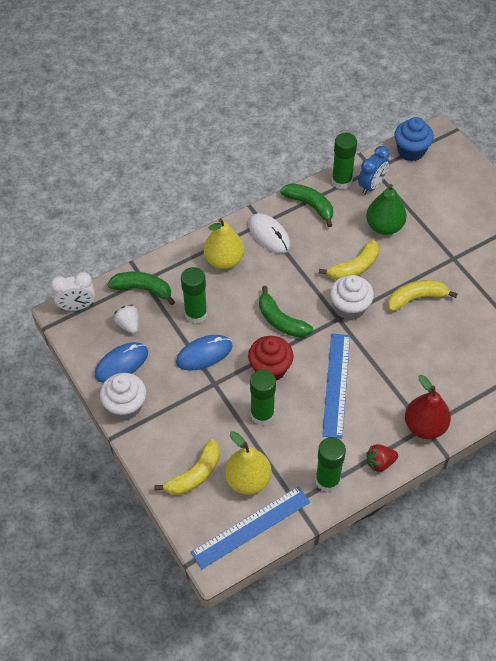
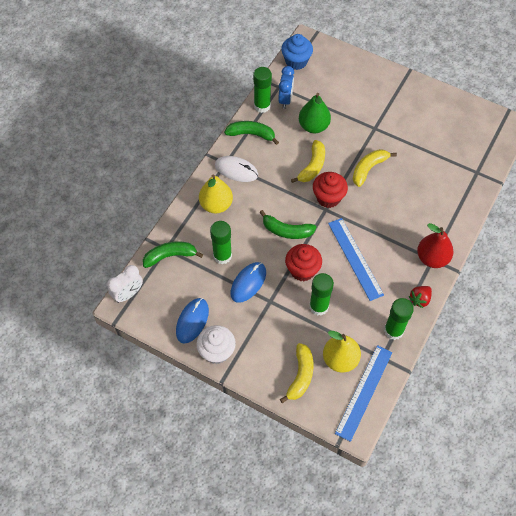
camera: 30 degrees left, 5 degrees up
white strawberry [114,305,139,334] -> none
white cupcake [330,275,374,320] -> red cupcake [313,172,348,208]

